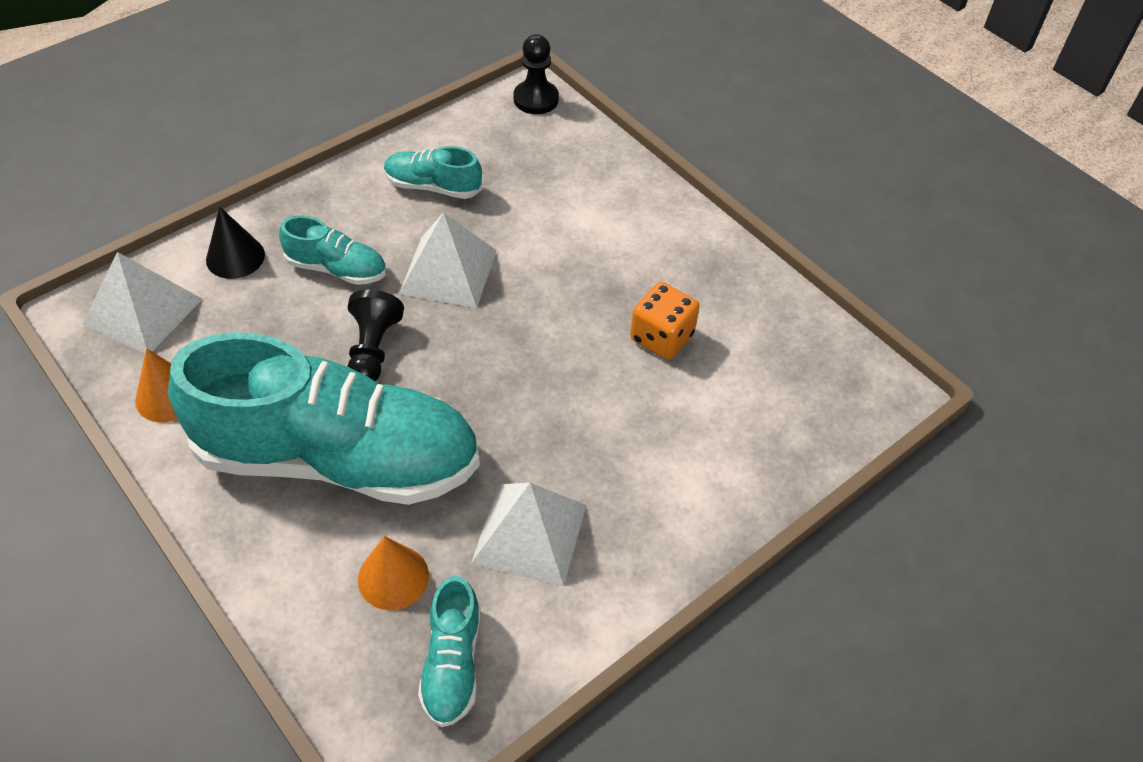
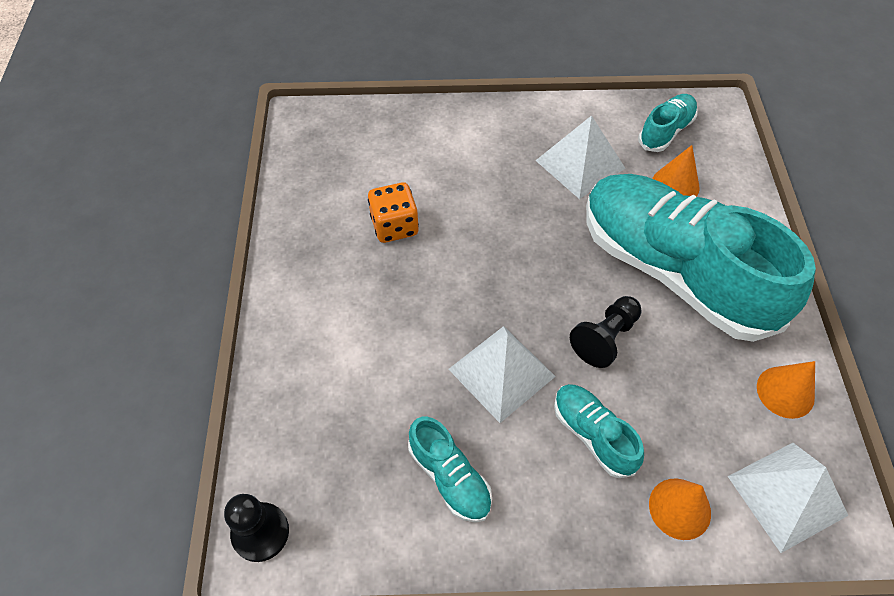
camera: 140 degrees left, 5 degrees up
black cone [206,207,265,279] -> orange cone [649,479,711,540]

